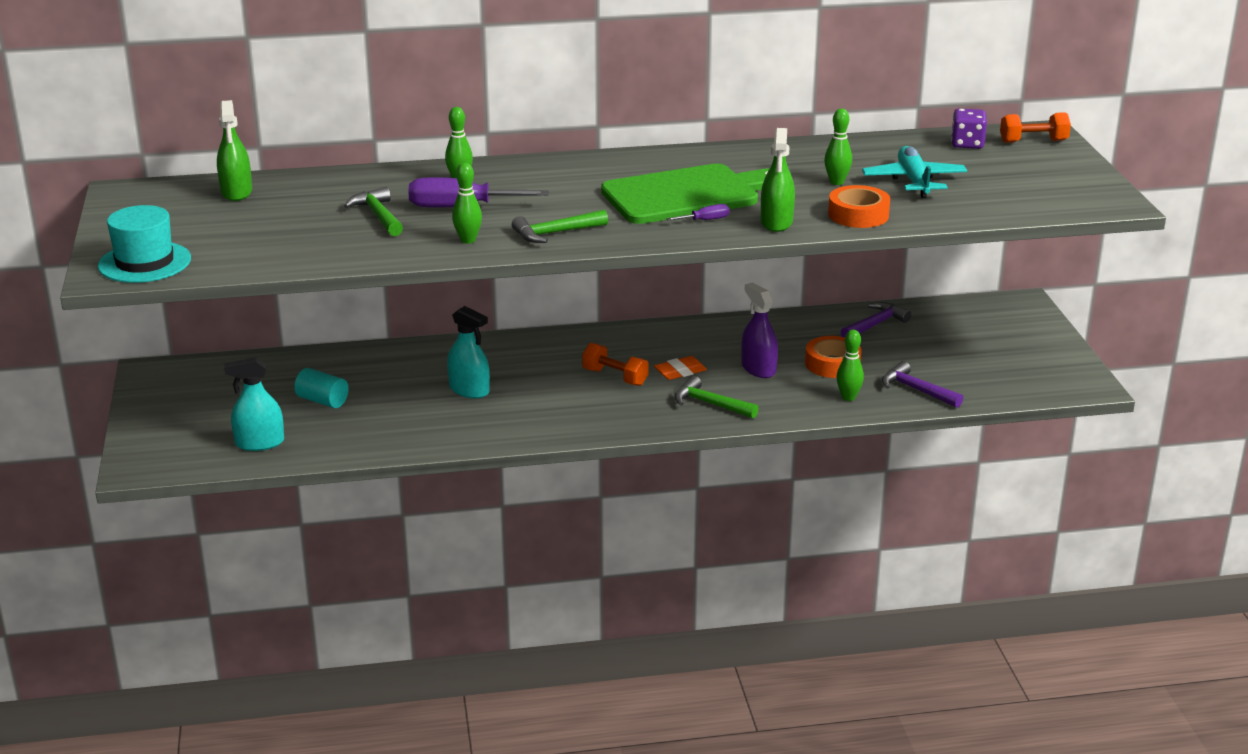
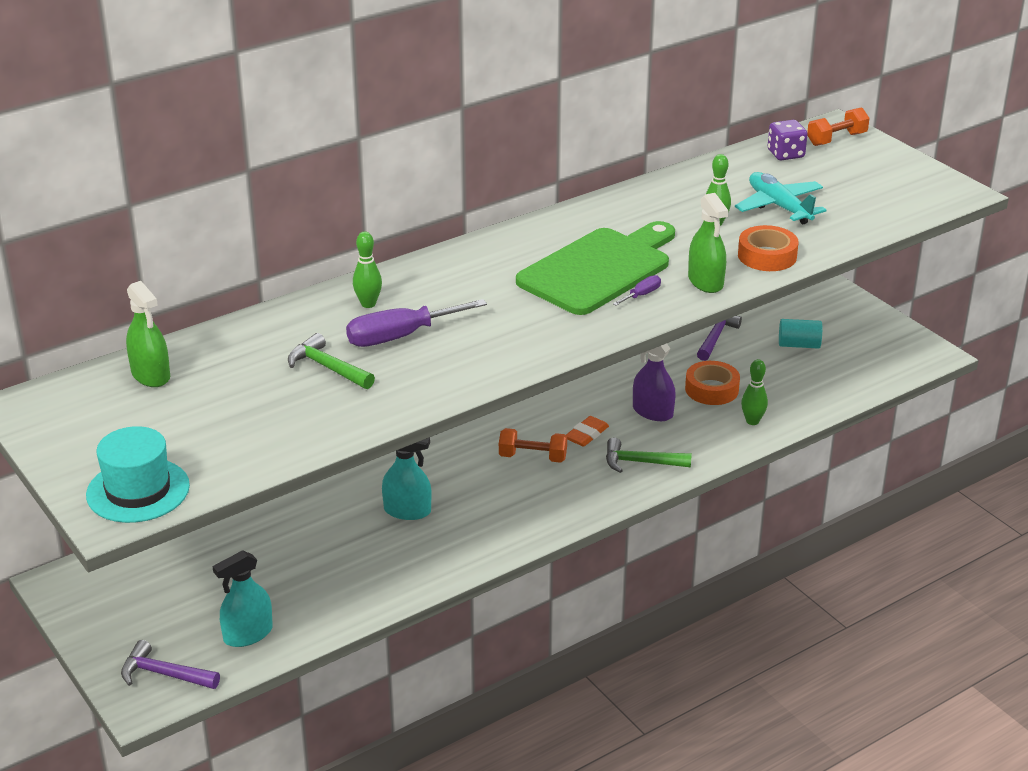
camera: 25 degrees left, 5 degrees up
turquoise cylinder [294,368,349,408] -> turquoise cylinder moved to [779,319,822,349]
green bowling pin [452,163,482,244] -> none
green hammer [512,210,608,243] -> none
purple hammer [882,361,963,408] -> purple hammer moved to [121,640,220,689]

